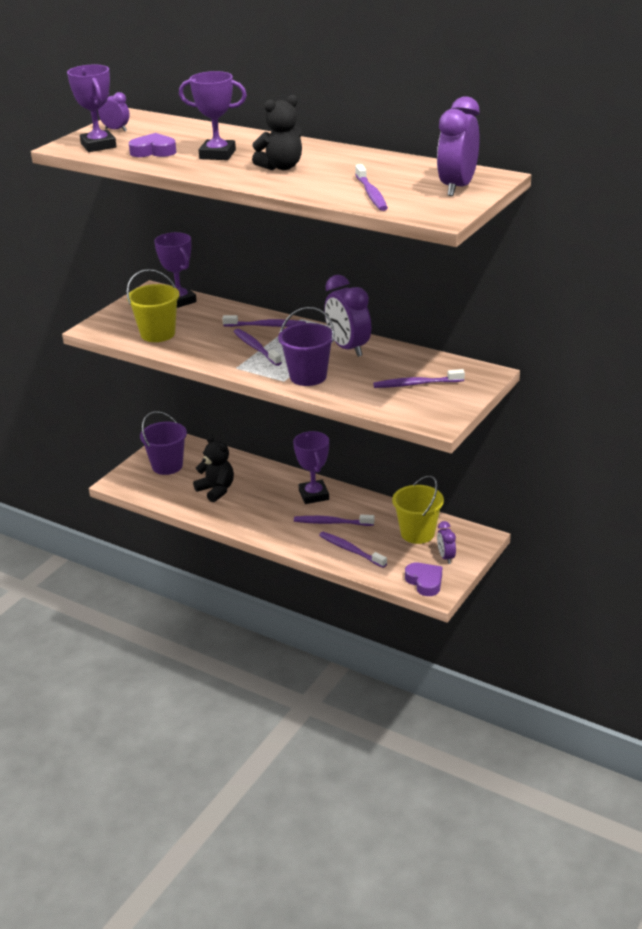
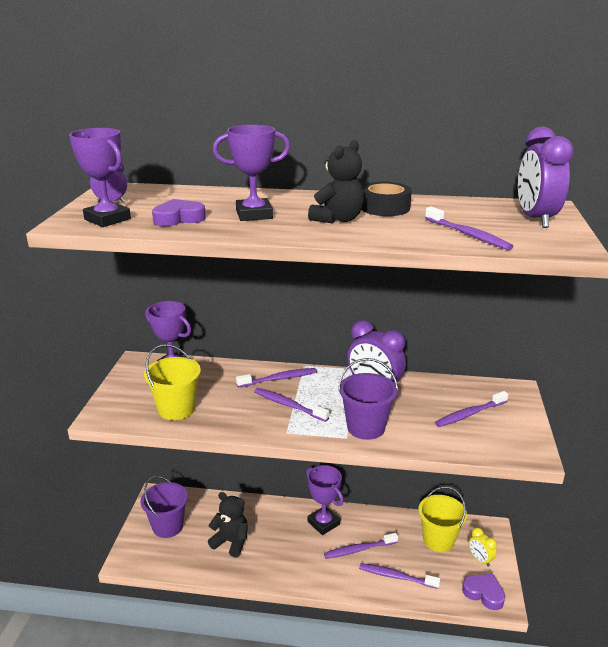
camera: 25 degrees left, 5 degrees down
purple clock [437,521,456,564] -> yellow clock [469,528,497,567]
none -> black tape [361,182,412,216]

